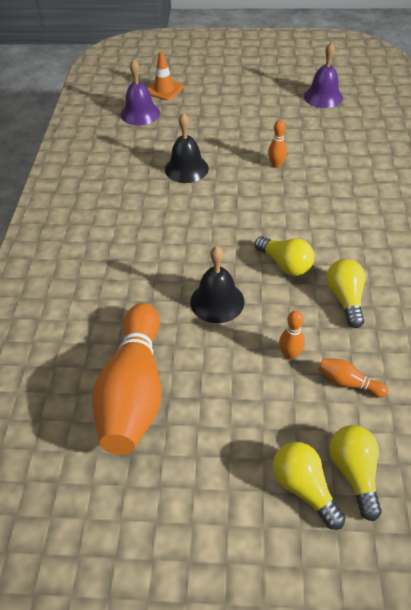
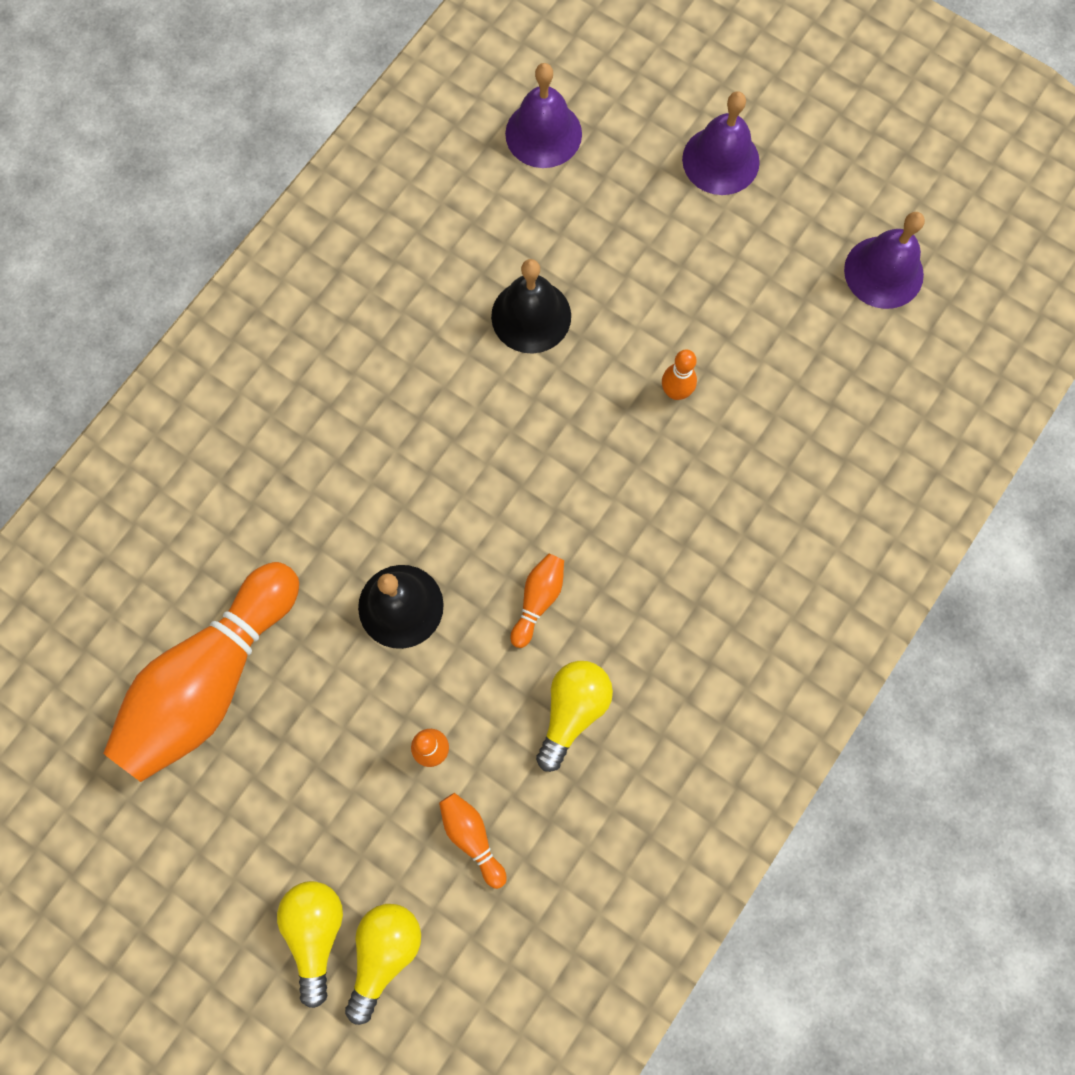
camera: 30 degrees right, 25 degrees up
orange traffic cone [147,52,184,101] -> none
yellow light bulb [255,236,314,276] -> orange bowling pin [510,554,564,648]
none -> purple bell [682,92,760,195]

